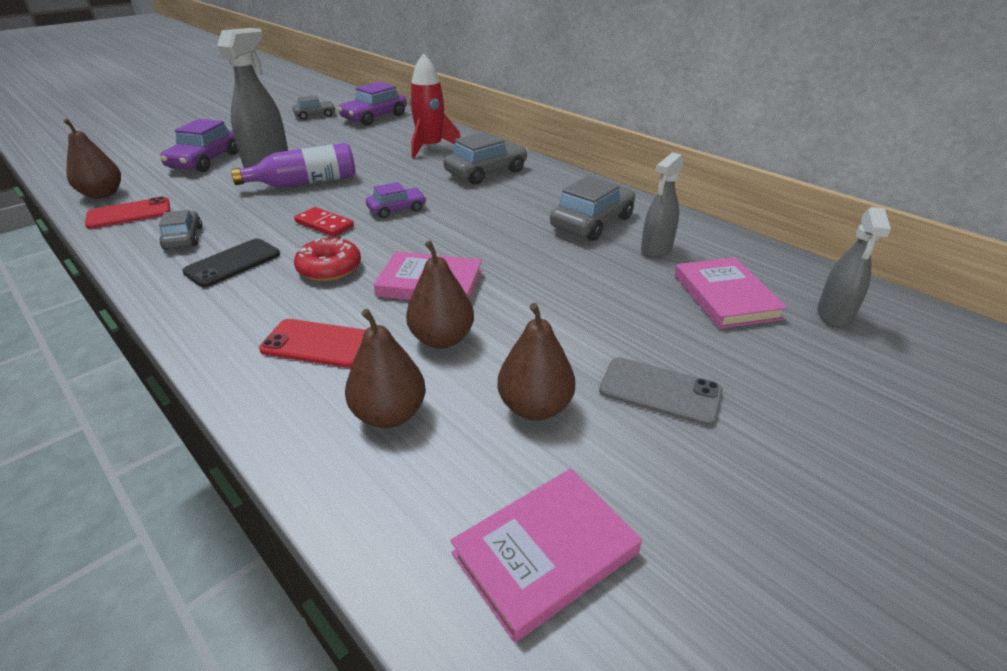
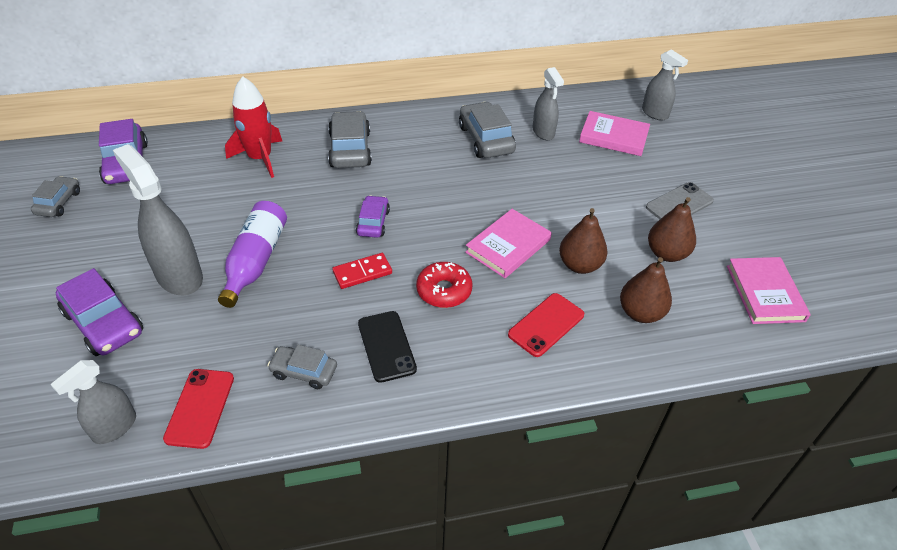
camera: 60 degrees left, 10 degrees up
brown pear [63,119,121,199] -> grey spray bottle [50,360,136,444]

